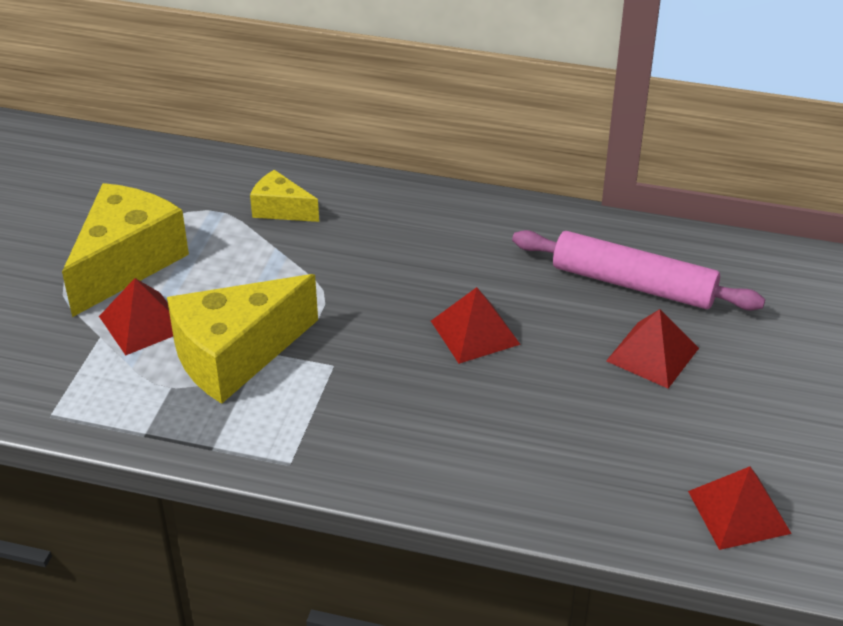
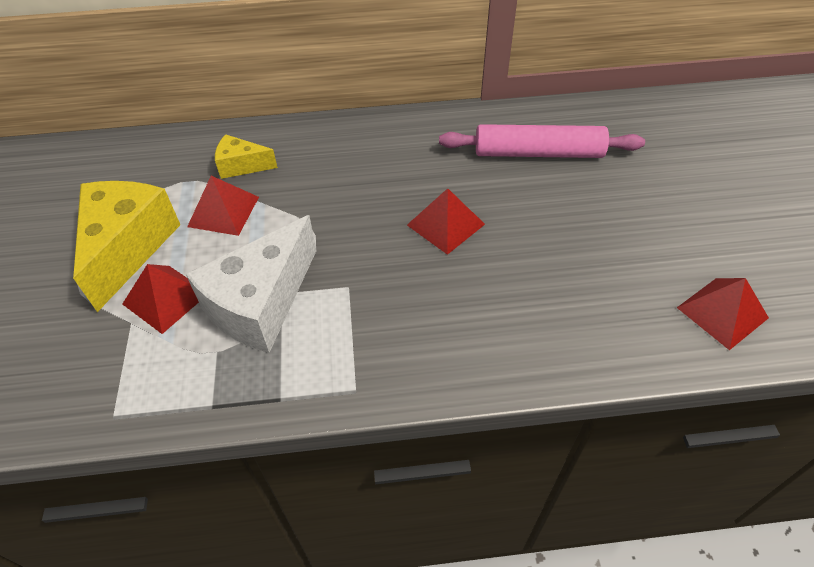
camera: 20 degrees left, 10 degrees up
yellow cheese [167,274,318,404] -> white cheese [186,215,316,353]
red pyramid [606,309,699,388] -> red pyramid moved to [187,176,259,236]

